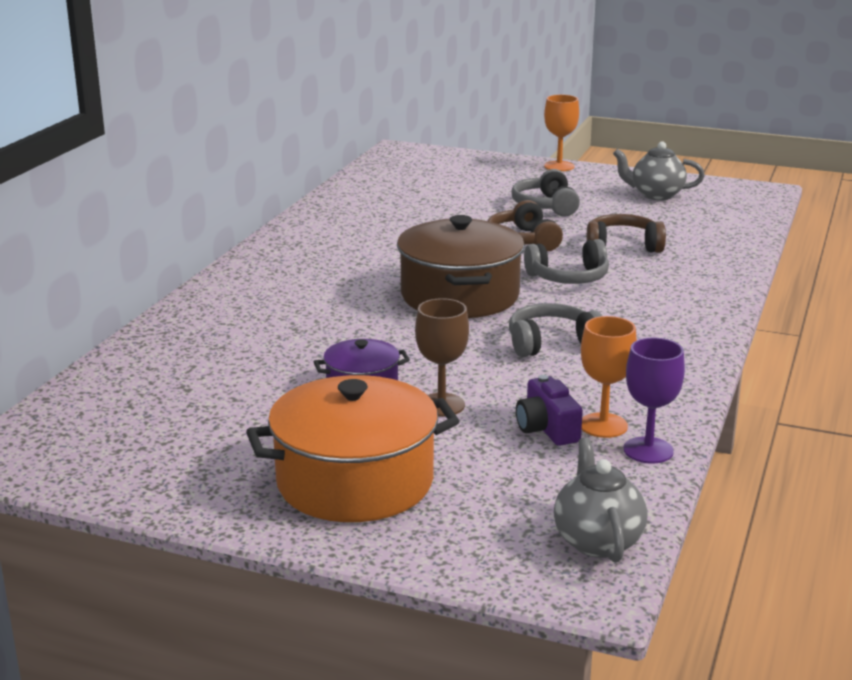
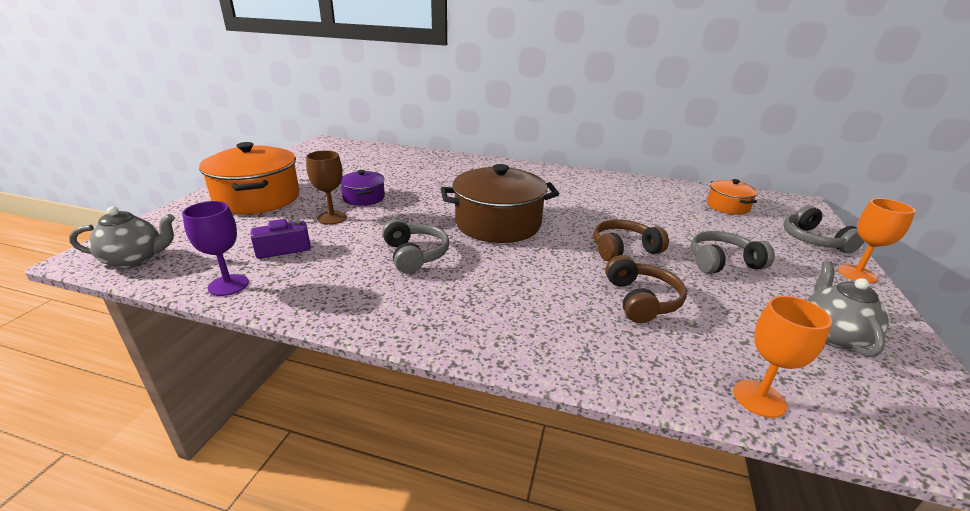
camera: 85 degrees right, 5 degrees up
grey headphones [524,239,609,284] -> grey headphones moved to [783,205,865,253]
orange goblet [581,316,637,438] -> orange goblet moved to [733,296,832,418]
none -> orange pot [707,179,758,215]

